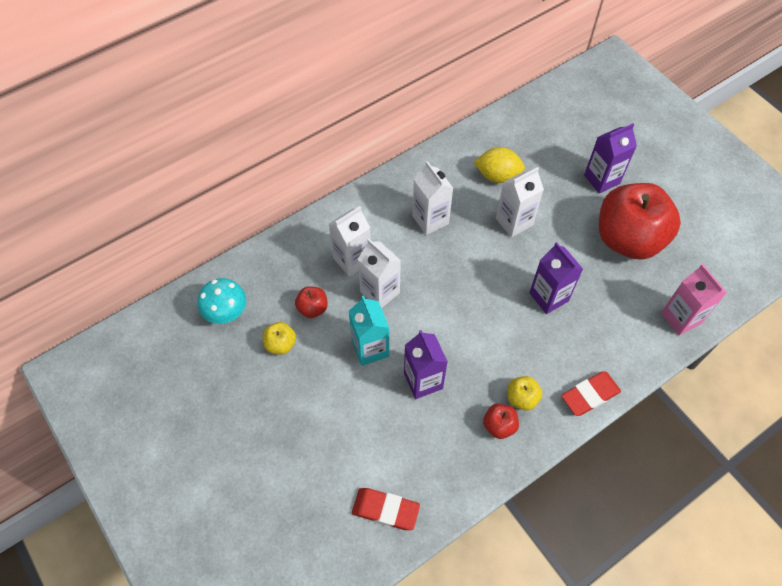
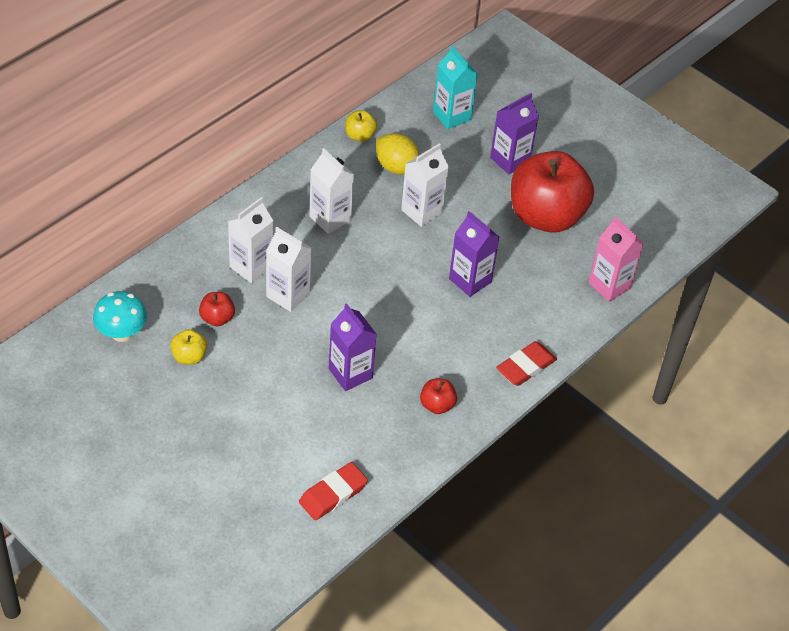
camera: 15 degrees left, 10 degrees down
turquoise carton [349,296,389,366] -> turquoise carton moved to [433,46,478,129]
red eraser [352,488,420,530] -> red eraser turned 45 degrees counterclockwise [299,462,368,520]
yellow lemon [474,147,525,183] -> yellow lemon turned 45 degrees clockwise [376,133,419,175]
yellow apple [508,376,543,411] -> yellow apple moved to [345,110,377,142]

